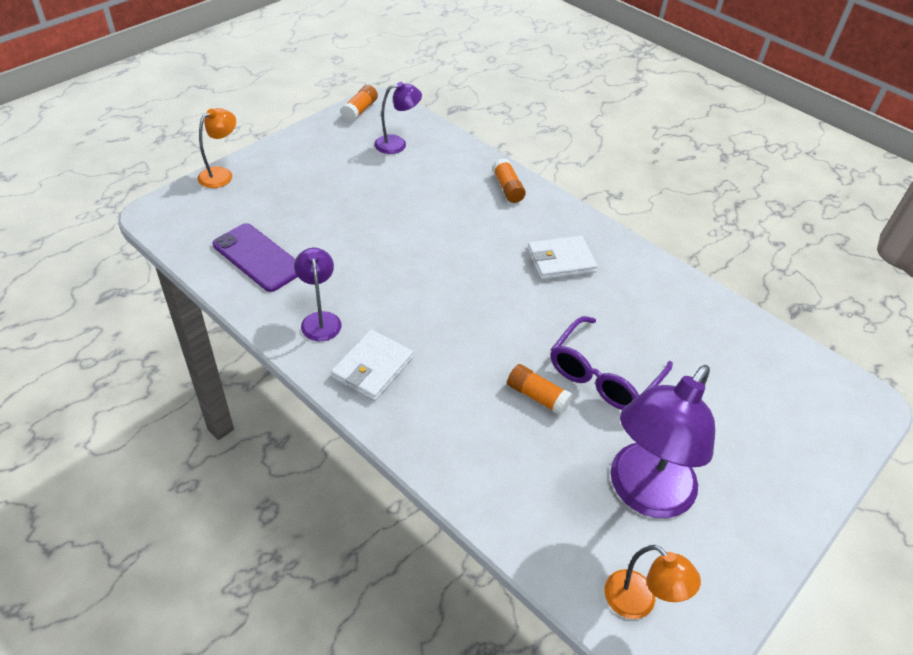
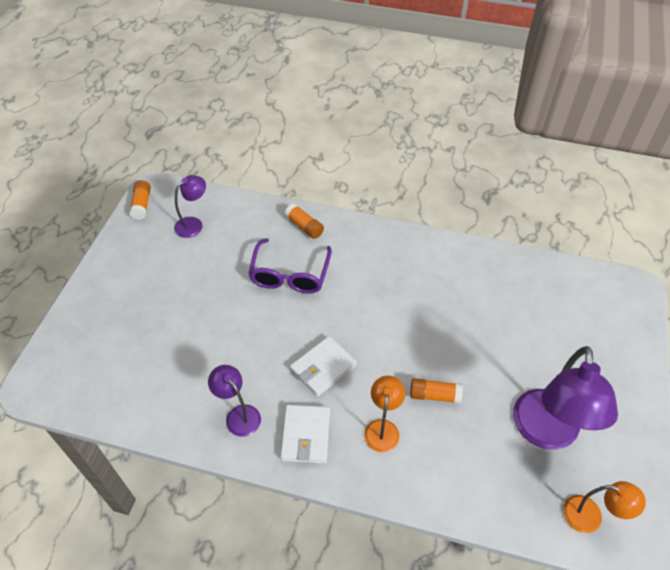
camera: 25 degrees left, 5 degrees up
orange lamp [198,108,236,188] -> orange lamp moved to [364,376,405,452]
purple phone [213,223,298,292] -> none
white wallet [527,236,598,280] -> white wallet moved to [290,336,357,397]
purple glasses [551,316,673,410] -> purple glasses moved to [248,238,332,294]

